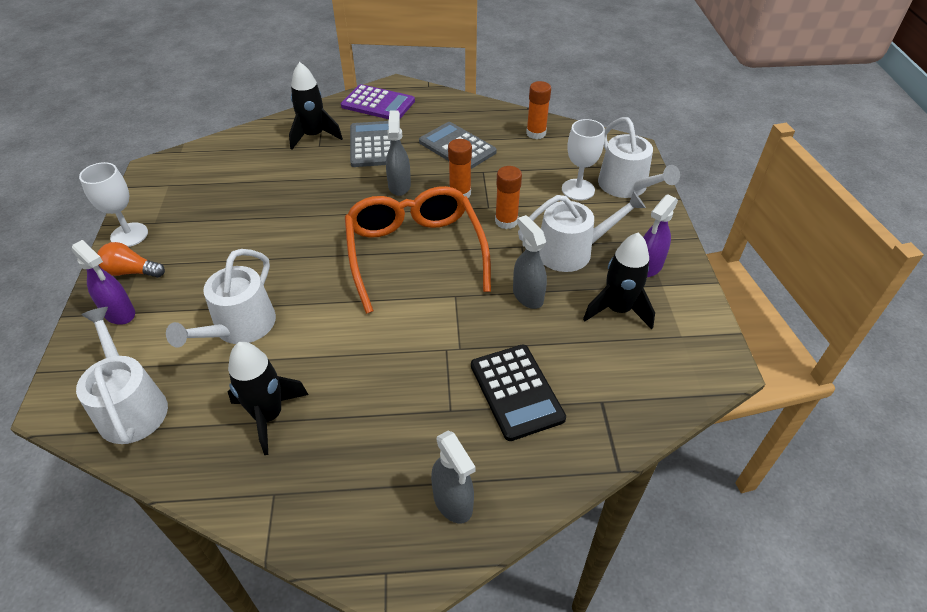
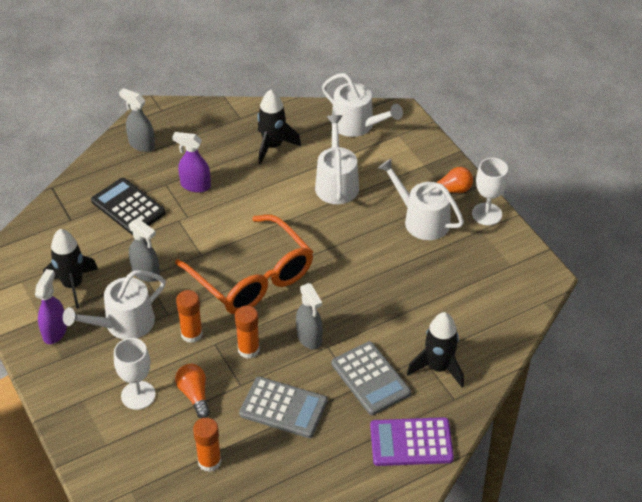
camera: 155 degrees right, 0 degrees up
purple spray bottle [72,240,135,325] -> purple spray bottle moved to [172,132,211,193]
white watering can [598,117,680,198] -> white watering can moved to [378,158,464,240]
none -> orange light bulb [175,364,210,418]

